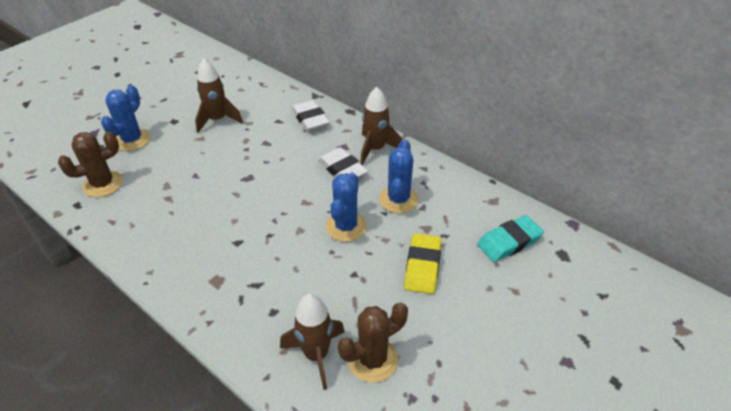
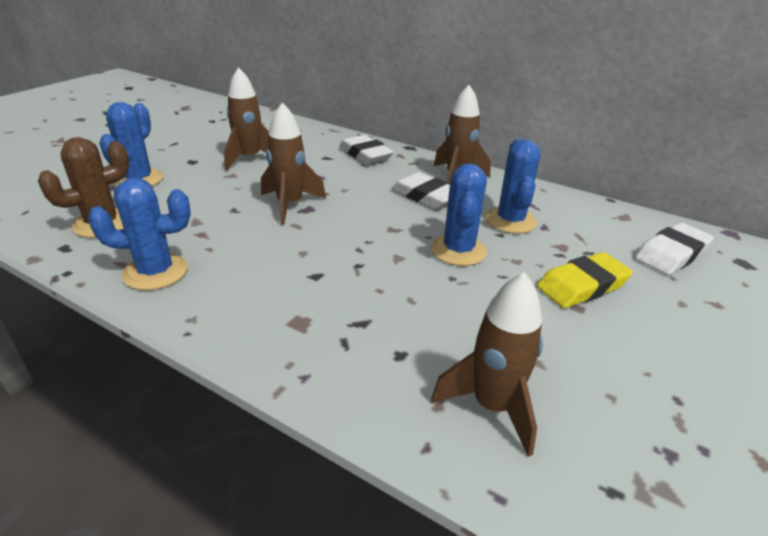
camera: 10 degrees left, 10 degrees down
brown cactus [338,302,408,383] -> none
yellow eraser [404,233,441,294] -> yellow eraser turned 60 degrees clockwise [537,252,633,308]
turquoise eraser [477,215,544,262] -> white eraser [635,222,714,275]
none -> blue cactus [88,178,191,290]
none -> brown rocket [261,102,326,225]

